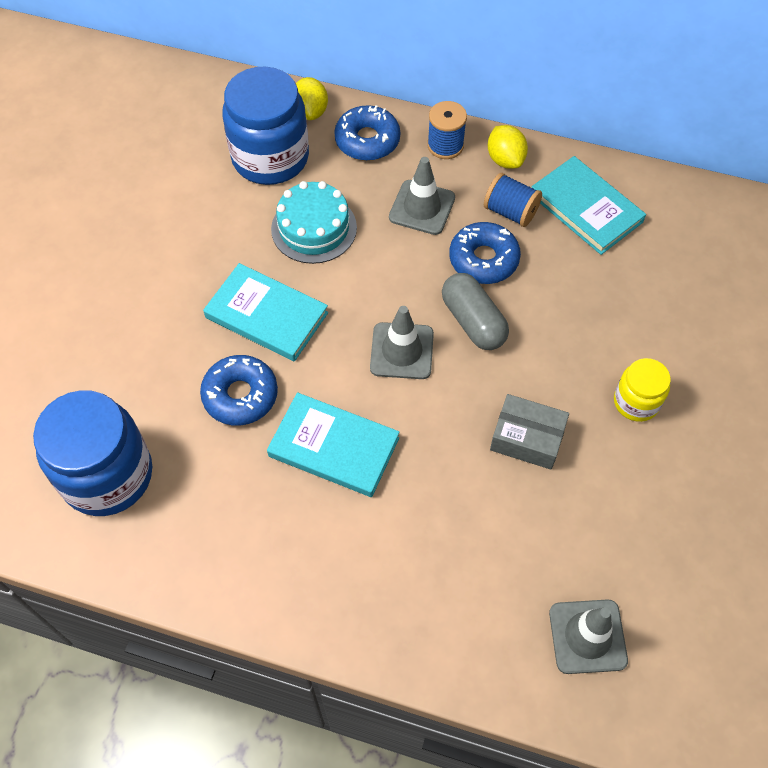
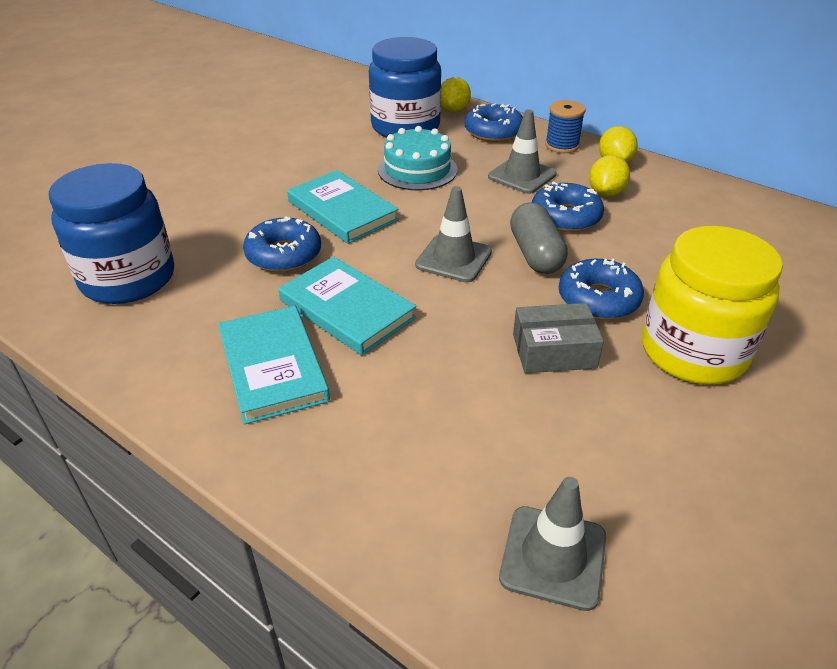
camera: 20 degrees right, 20 degrees down
blue spool [484,173,542,227] -> yellow lemon [589,155,630,197]
grey box [490,394,569,470] -> grey box turned 45 degrees counterclockwise [513,303,604,373]
turquoise book [532,156,646,255] -> turquoise book moved to [218,306,330,424]
yellow jar [614,358,671,422] -> yellow jar [642,226,783,384], size x1.91
none -> blue donut [559,258,644,320]

